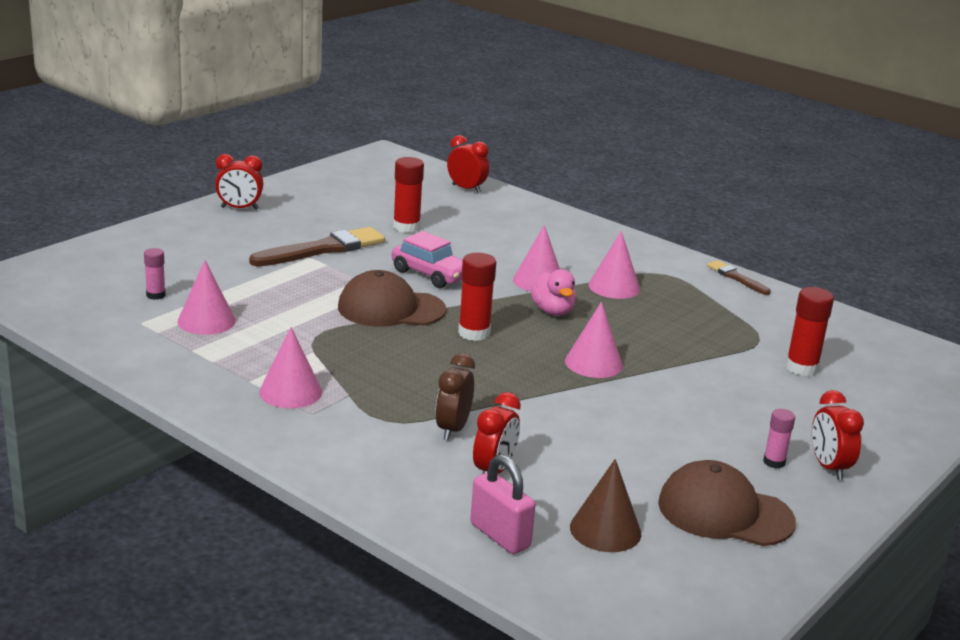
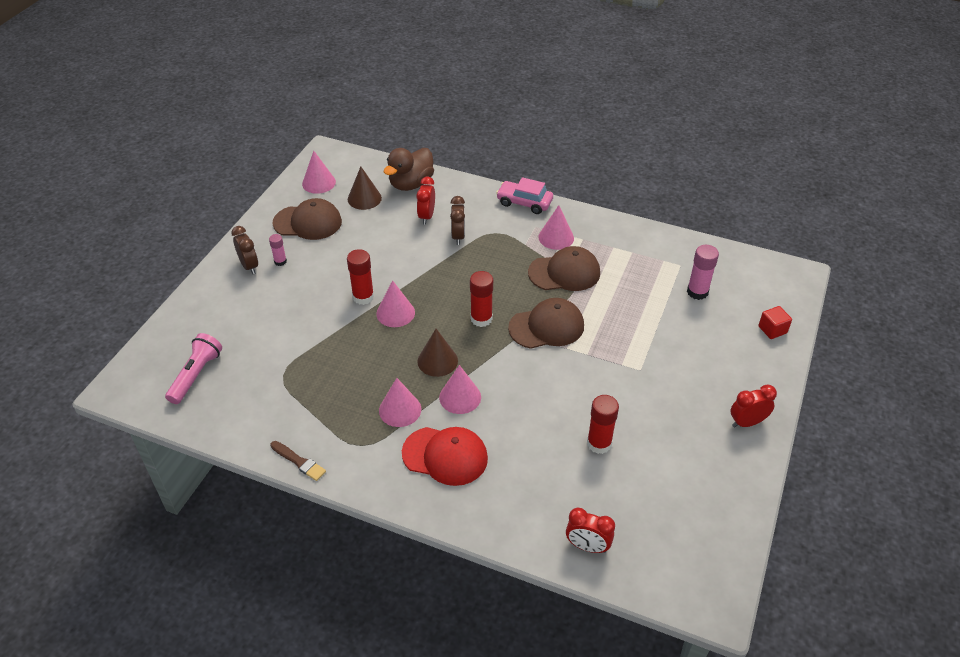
camera: 165 degrees right, 20 degrees up
pink glue stick [144,248,165,300] -> pink glue stick [687,245,719,300], size x1.67
pink cone [177,260,236,335] -> pink cone moved to [302,151,336,194]
brown brush [249,227,385,267] -> none
pink car [392,231,463,288] -> pink car moved to [496,177,553,214]
pink padlock [470,455,536,554] -> brown duck [384,148,434,191]
pink duck [531,269,576,316] -> brown cone [417,329,458,377]
red glue stick [785,287,834,376] -> red glue stick moved to [347,249,374,305]
red clock [812,390,864,480] -> brown clock [231,226,258,274]
none -> pink flashlight [165,333,222,404]
none -> red cap [402,427,488,486]
none -> brown cap [528,246,600,291]
none -> red cube [758,306,792,339]

